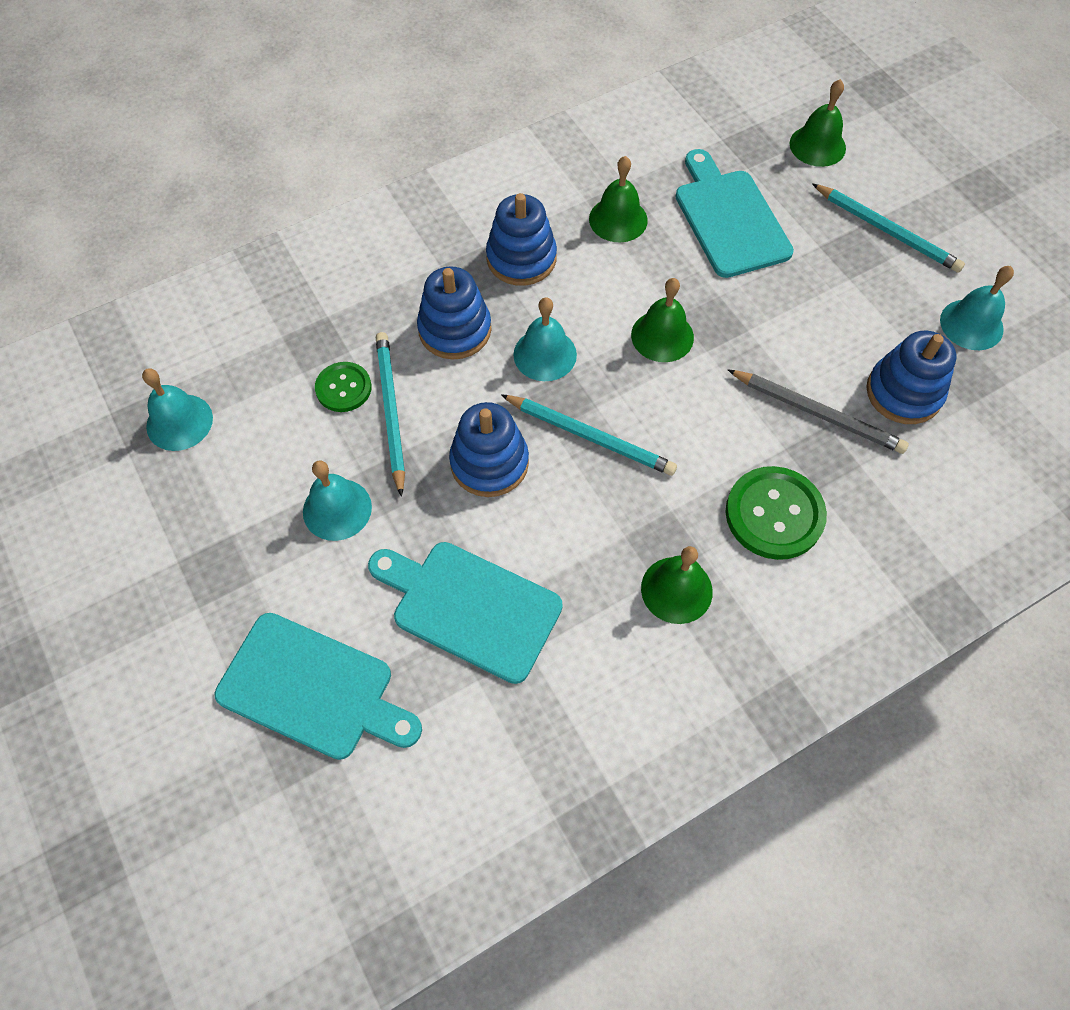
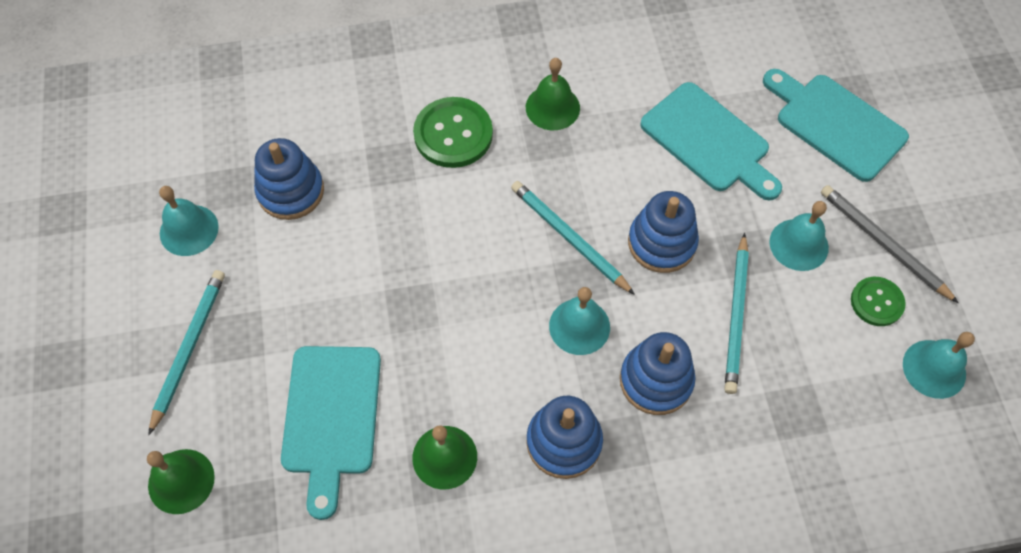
camera: 160 degrees left, 0 degrees up
green button [315,362,372,412] -> green button moved to [851,277,906,326]
green bell [631,278,694,362] -> none
grey pencil [728,370,909,454] -> grey pencil moved to [821,185,959,303]
turquoise pencil [812,184,965,273] -> turquoise pencil turned 45 degrees clockwise [148,270,225,435]

